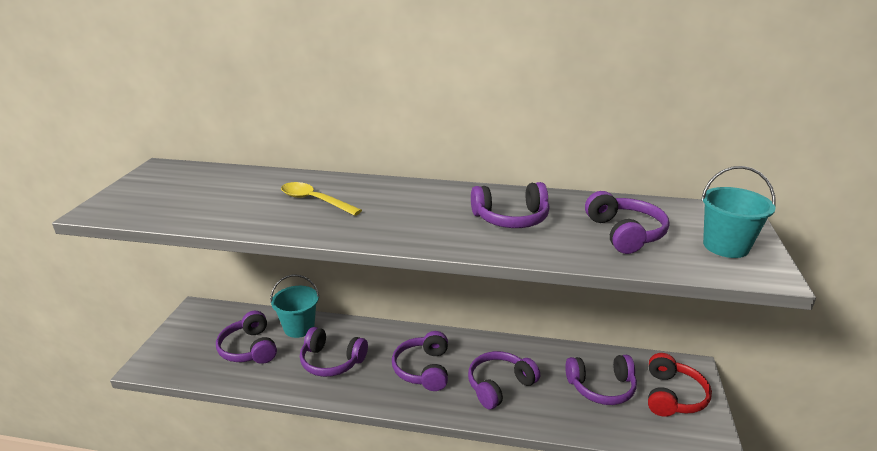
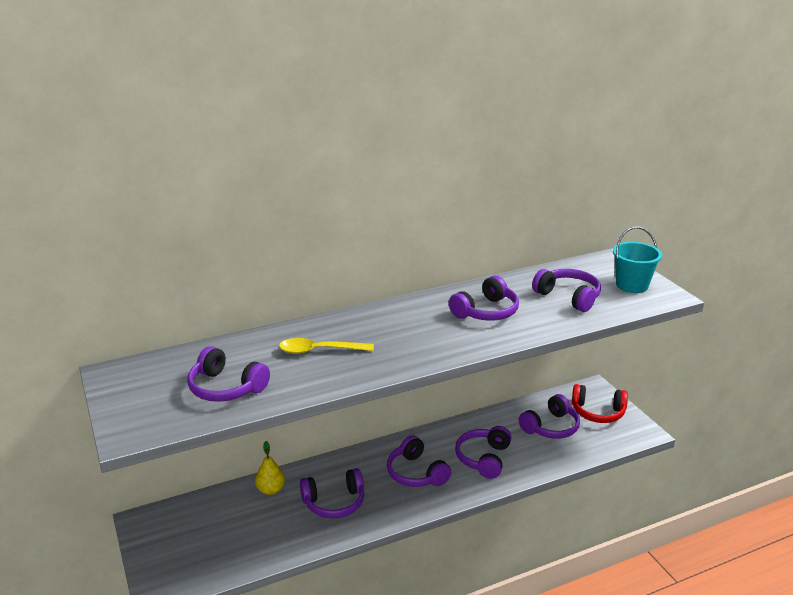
camera: 35 degrees left, 0 degrees up
purple headphones [216,311,277,364] -> purple headphones moved to [187,346,270,402]
turquoise bucket [270,274,319,338] -> yellow pear [255,441,285,495]
red headphones [648,353,712,417] -> red headphones turned 120 degrees clockwise [572,384,628,423]

